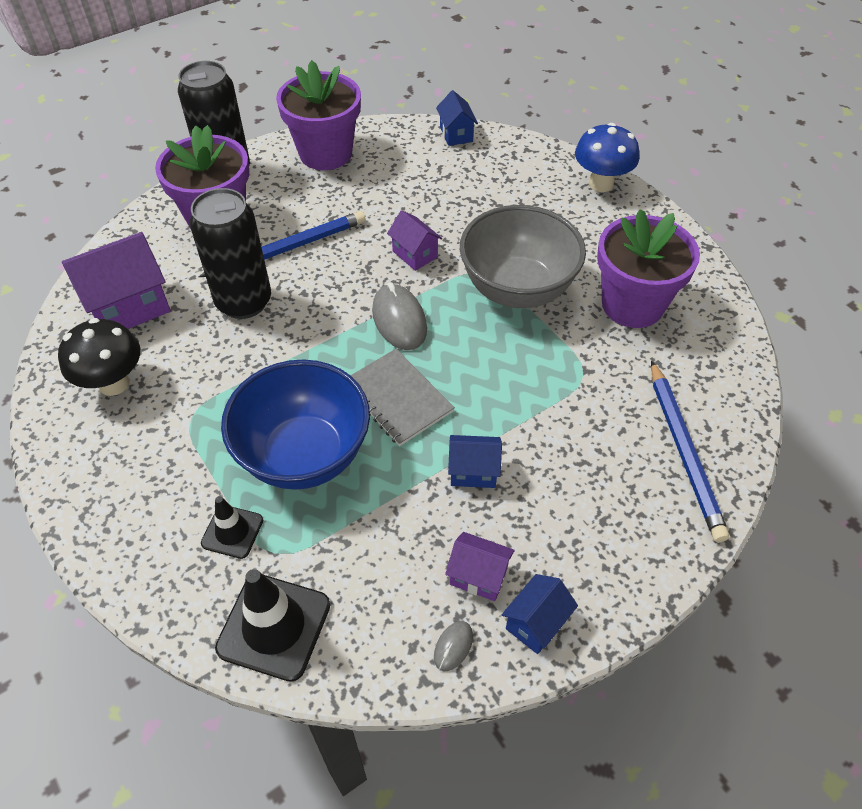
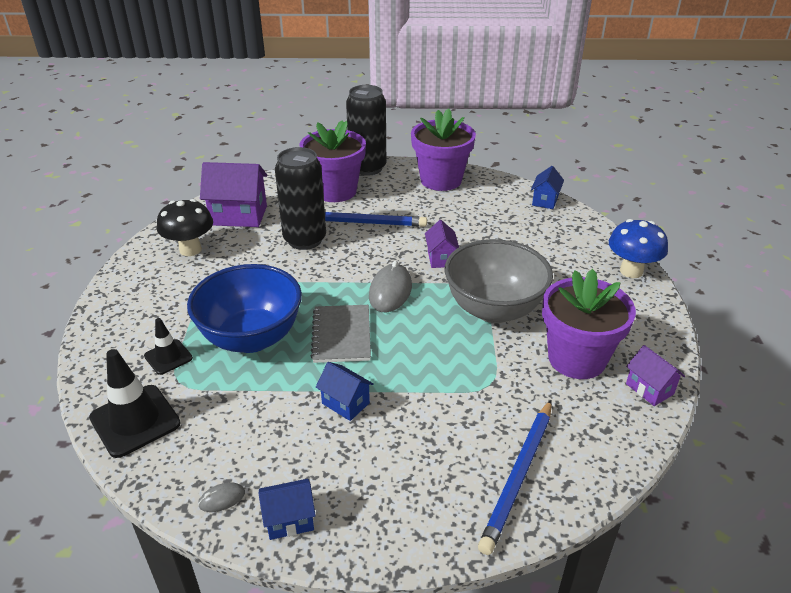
camera: 35 degrees right, 15 degrees down
purple house [445,532,515,601] -> purple house moved to [626,345,685,406]

